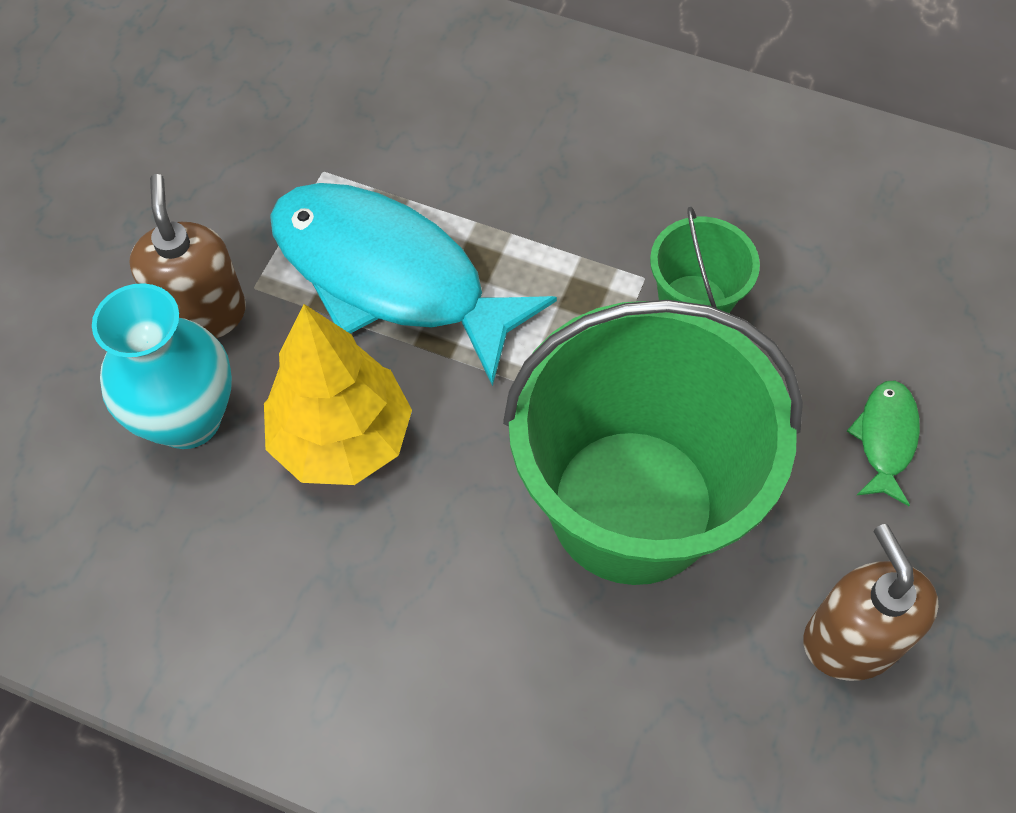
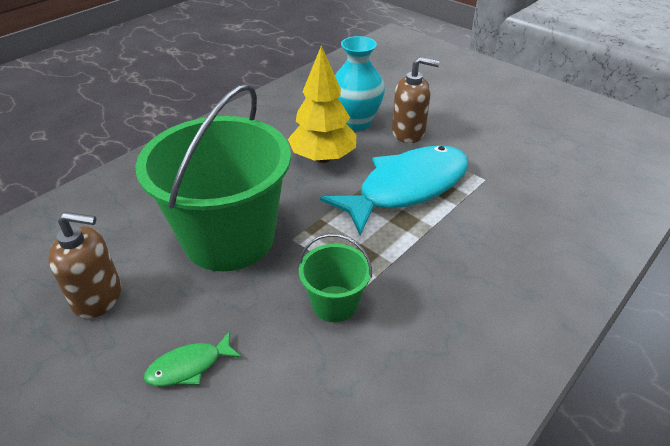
camera: 110 degrees right, 20 degrees down
green fish [847,381,920,506] -> green fish turned 120 degrees clockwise [144,331,242,386]

